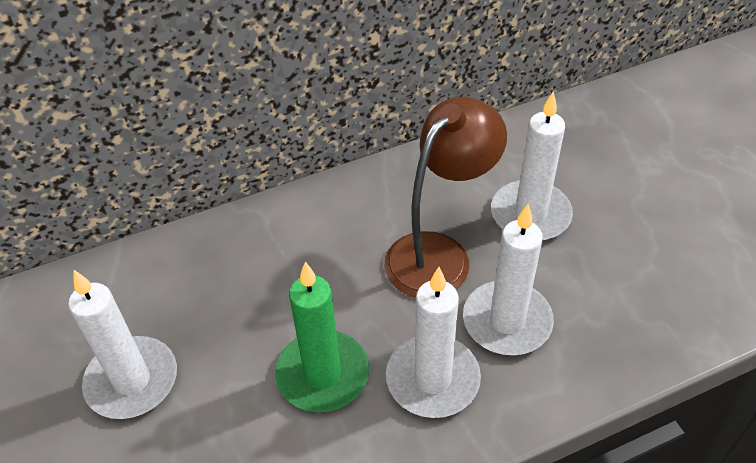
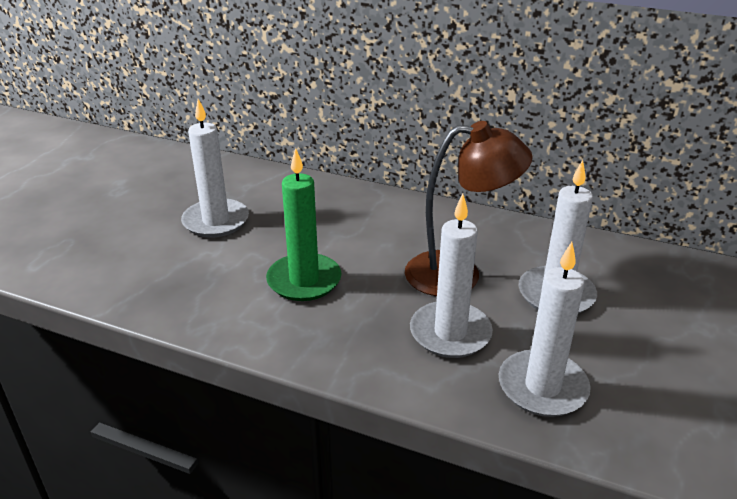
camera: 45 degrees right, 15 degrees down
white candle [386,267,481,418] -> white candle moved to [499,242,591,417]

